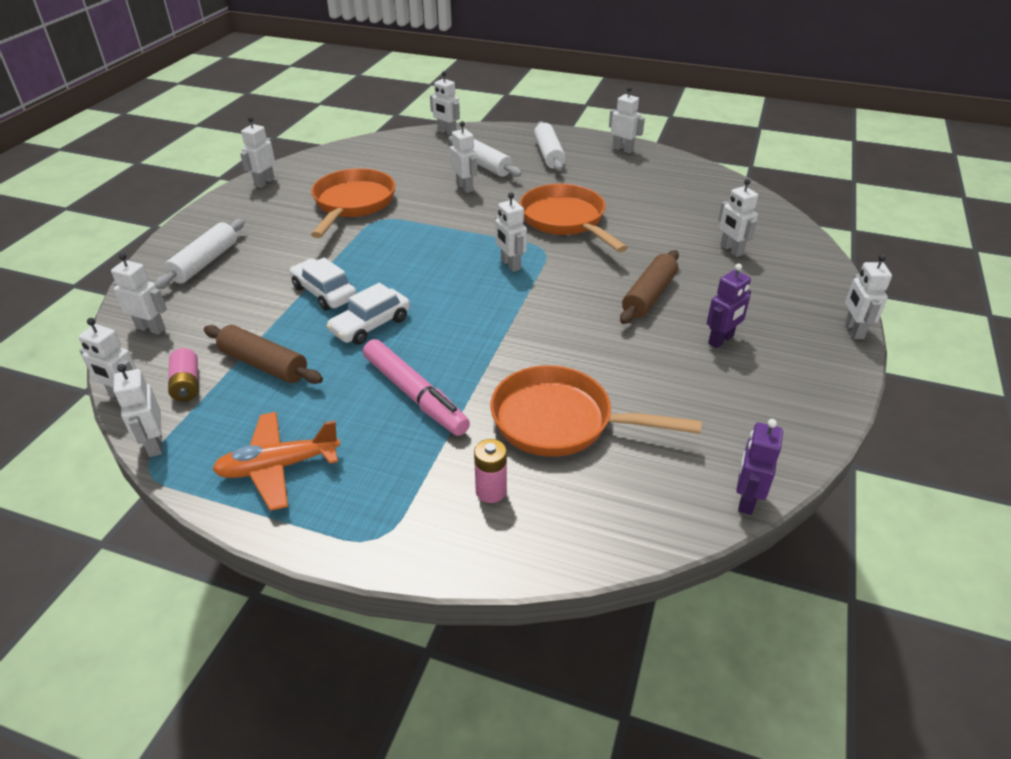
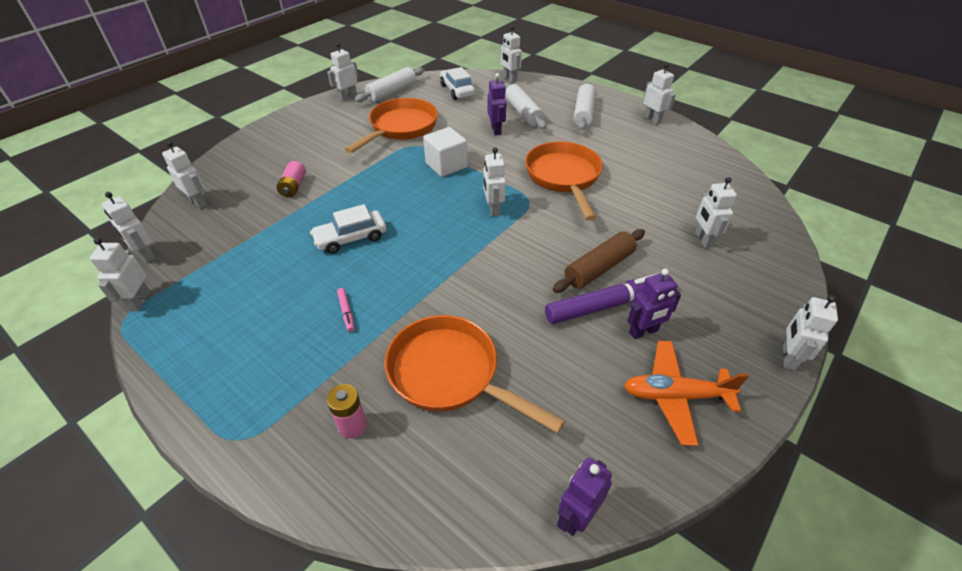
camera: 20 degrees right, 5 degrees up
white rolling pin [155,219,244,289] -> white rolling pin moved to [355,67,424,102]
pink battery [168,348,198,401] -> pink battery moved to [277,161,306,197]
brown rolling pin [204,325,323,384] -> none
orange plane [212,412,340,511] -> orange plane moved to [624,341,749,446]
white car [290,258,357,311] -> white car moved to [440,67,475,100]
pink marker [363,339,470,436] -> pink marker [337,288,355,332], size x0.41
white robot [450,121,477,193] -> purple robot [488,73,506,135]
none -> white cube [423,127,467,177]
none -> purple marker [545,273,671,324]

